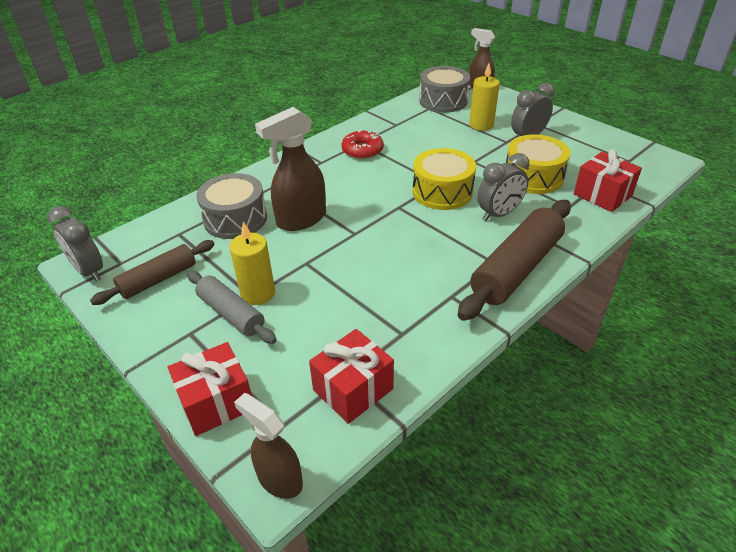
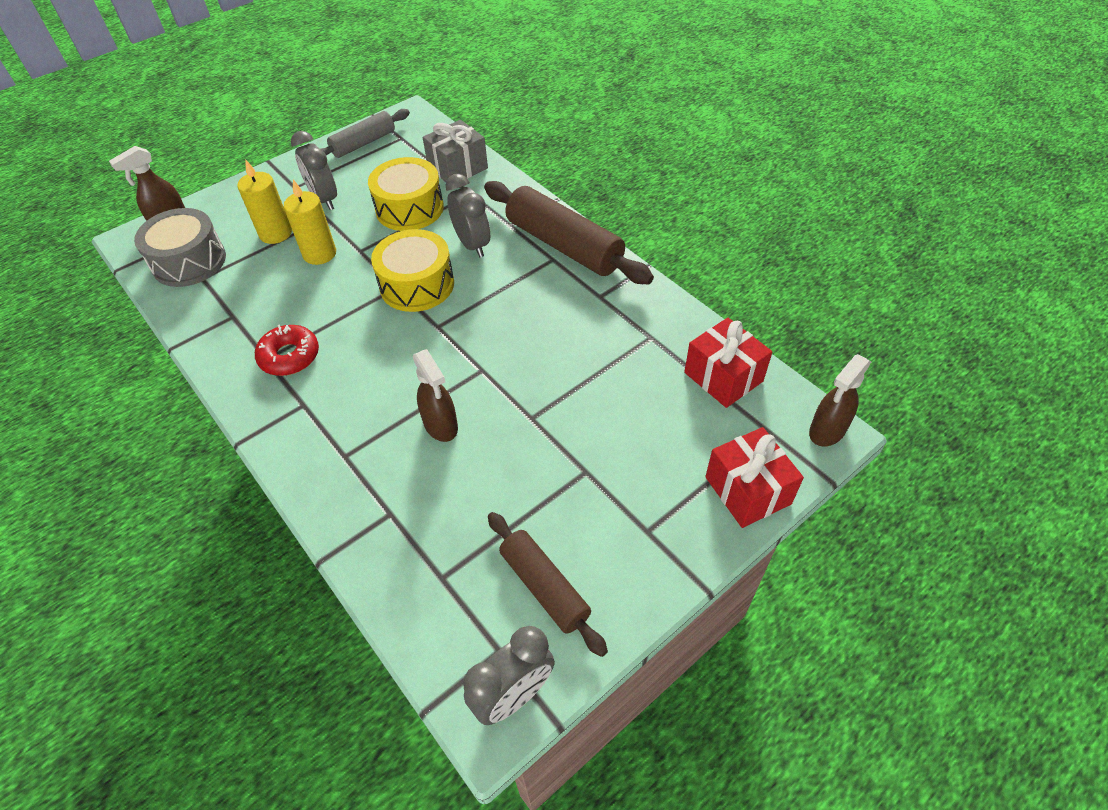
camera: 85 degrees left, 10 degrees up
grey rolling pin [187,271,276,344] -> grey rolling pin moved to [322,109,410,158]
grey drum [196,173,267,239] -> none
yellow candle [229,222,275,305] -> yellow candle moved to [284,179,336,265]
brown spray bottle [255,107,326,231] -> brown spray bottle [413,349,458,442], size x0.65
red gift [574,149,642,212] -> grey gift [422,120,488,182]

